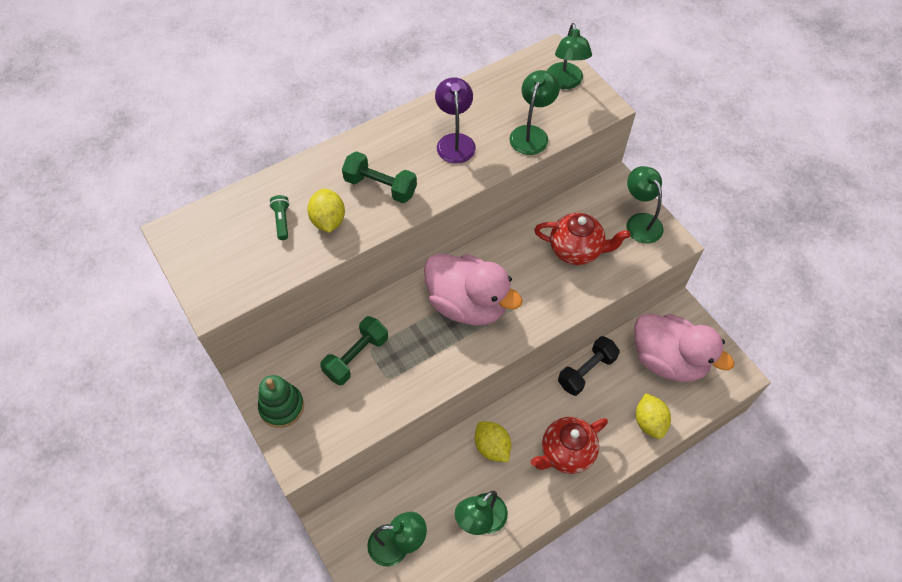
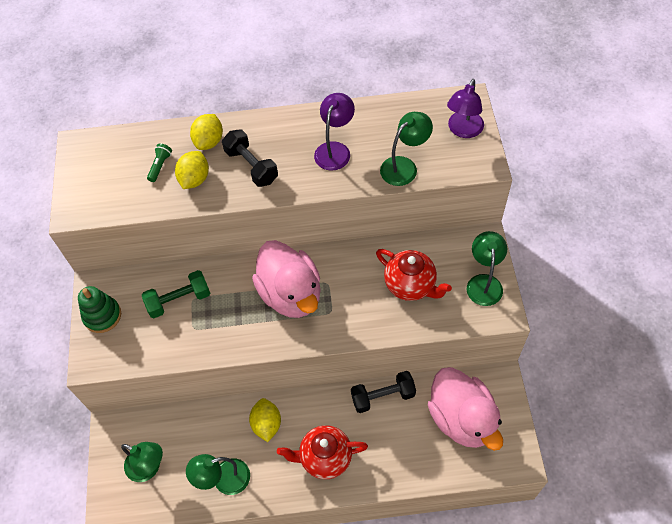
camera: 30 degrees right, 0 degrees up
green dumbbell [342,151,417,203] -> black dumbbell [222,129,278,187]
green lamp [547,23,592,89] -> purple lamp [447,79,484,138]
yellow lemon [636,393,671,439] -> yellow lemon moved to [190,114,223,150]

